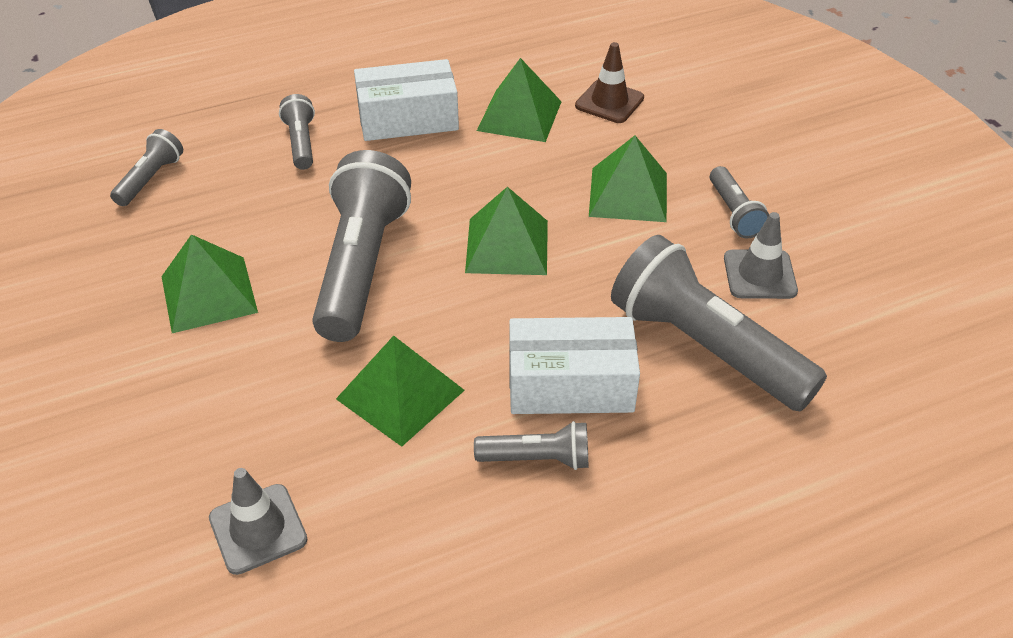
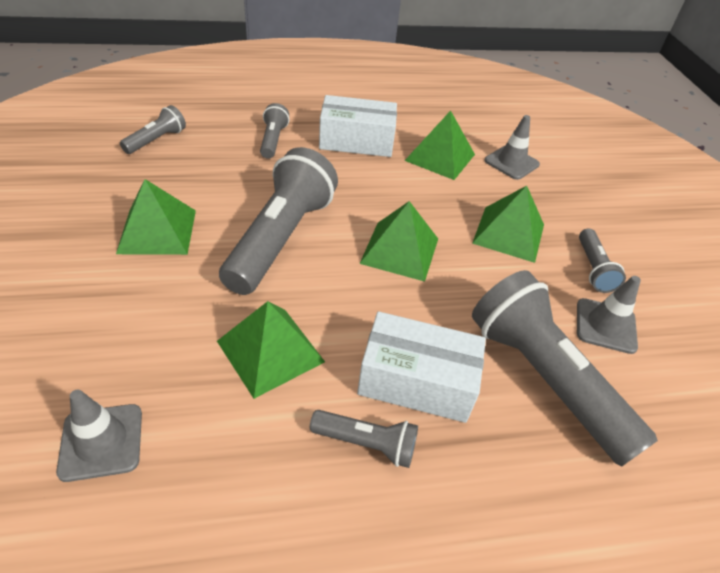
camera: 10 degrees right, 0 degrees up
brown traffic cone [575,42,644,123] -> grey traffic cone [484,115,540,180]

